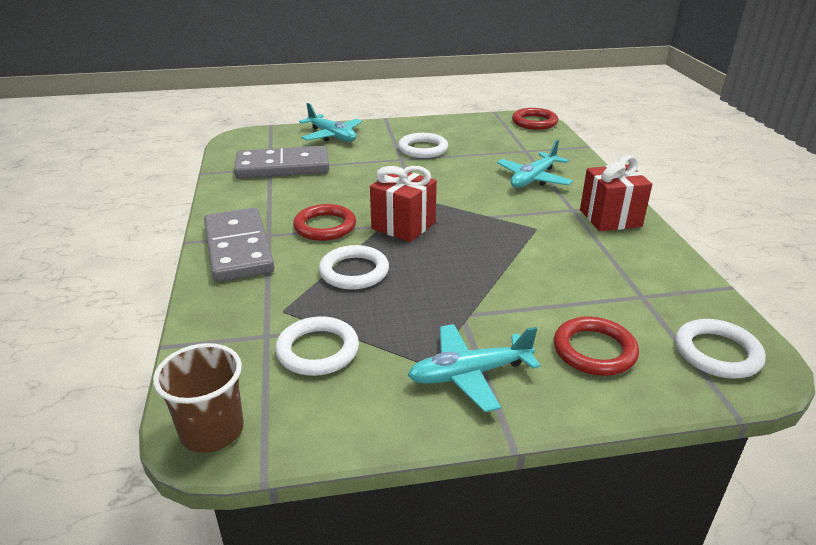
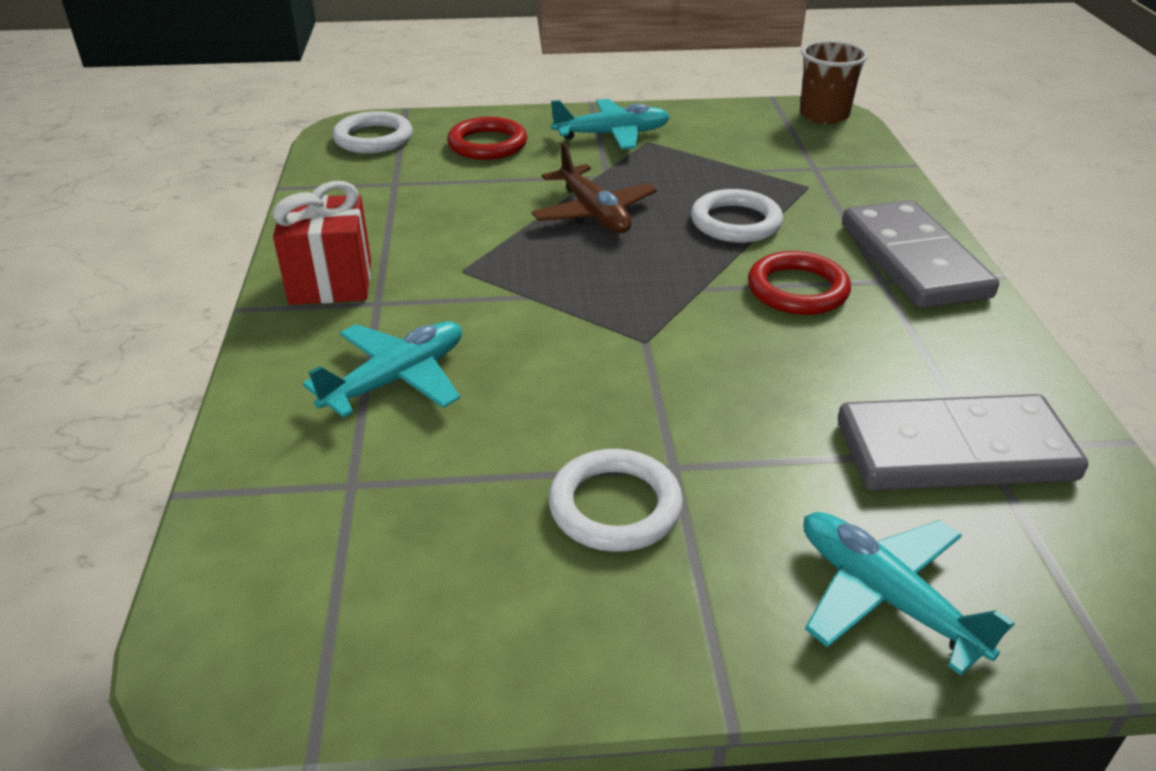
camera: 175 degrees left, 5 degrees up
white ring [275,316,359,376] -> none
red gift [370,166,437,242] -> none
red ring [512,108,558,130] -> none
none -> brown plane [532,143,657,233]

